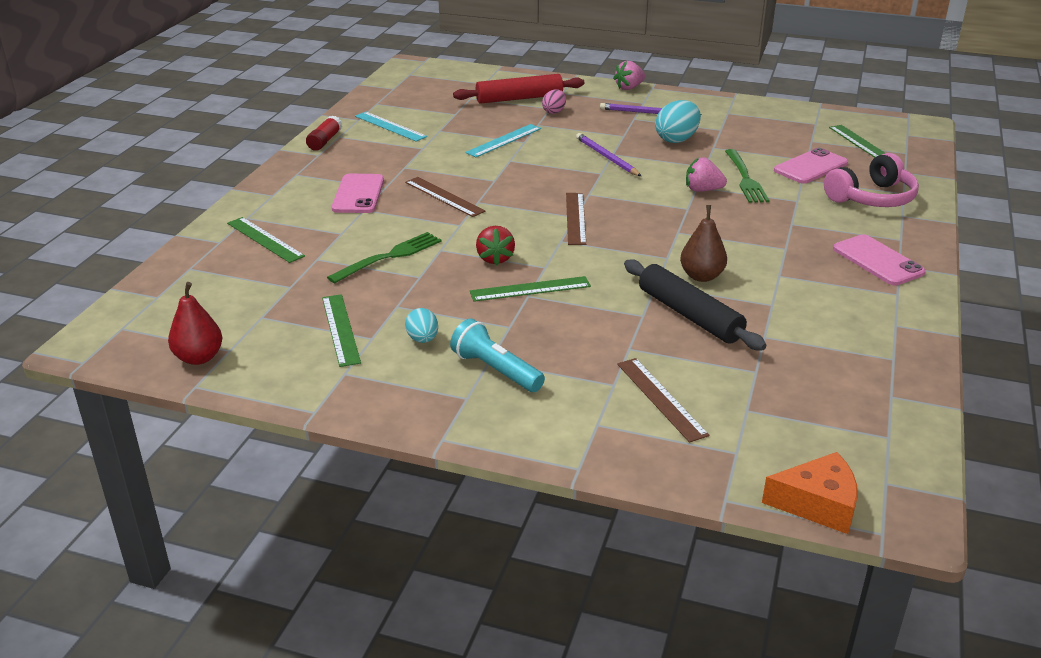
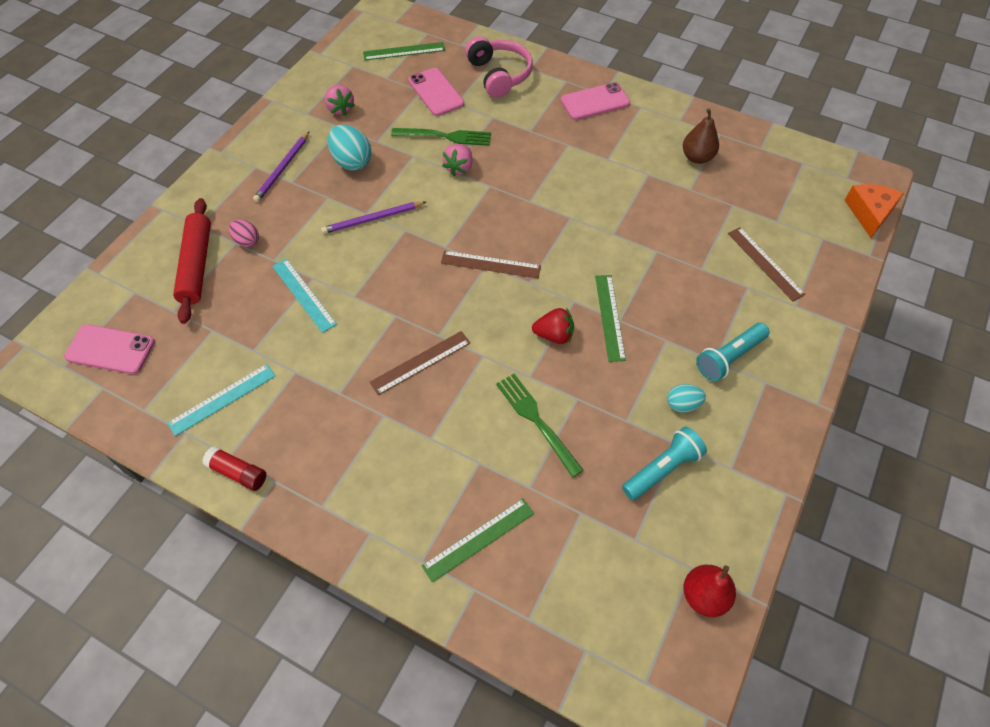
camera: 80 degrees left, 25 degrees up
green ruler [322,294,361,367] -> turquoise flashlight [622,426,707,500]
pink phone [332,174,384,213] -> pink phone moved to [64,324,155,374]
pink strawberry [613,61,645,90] -> pink strawberry moved to [325,85,355,116]
brown ruler [617,358,709,443] -> brown ruler turned 75 degrees clockwise [728,227,806,301]
black rolling pin [624,259,766,350] -> none
brown pear [680,205,727,282] -> brown pear moved to [683,108,719,164]

